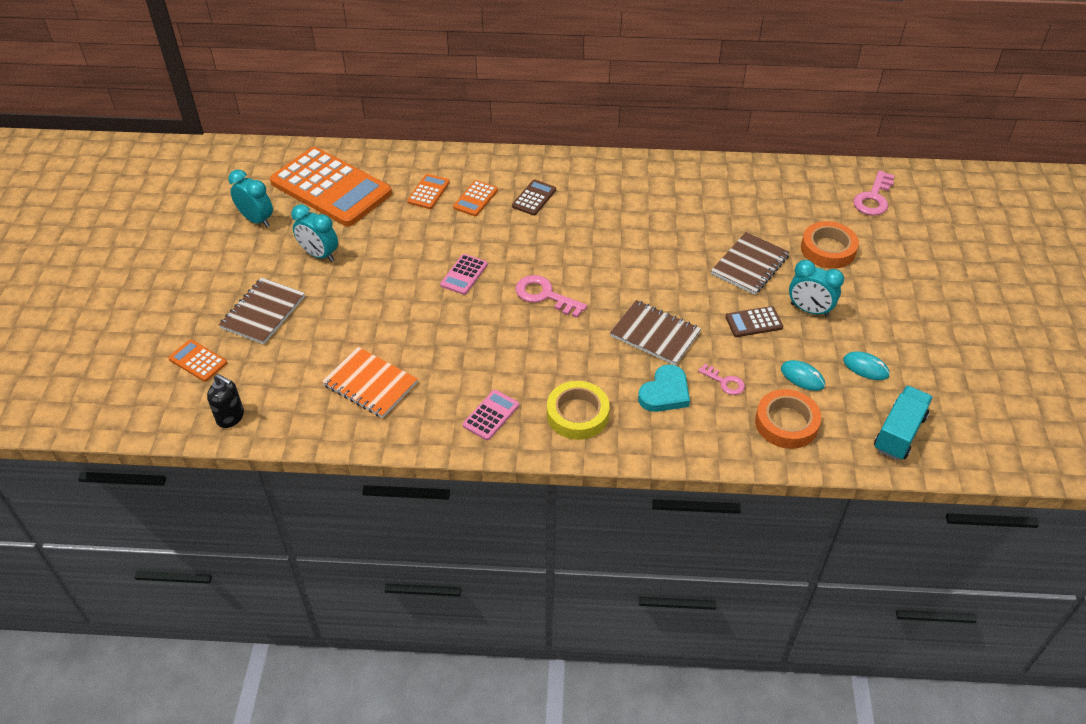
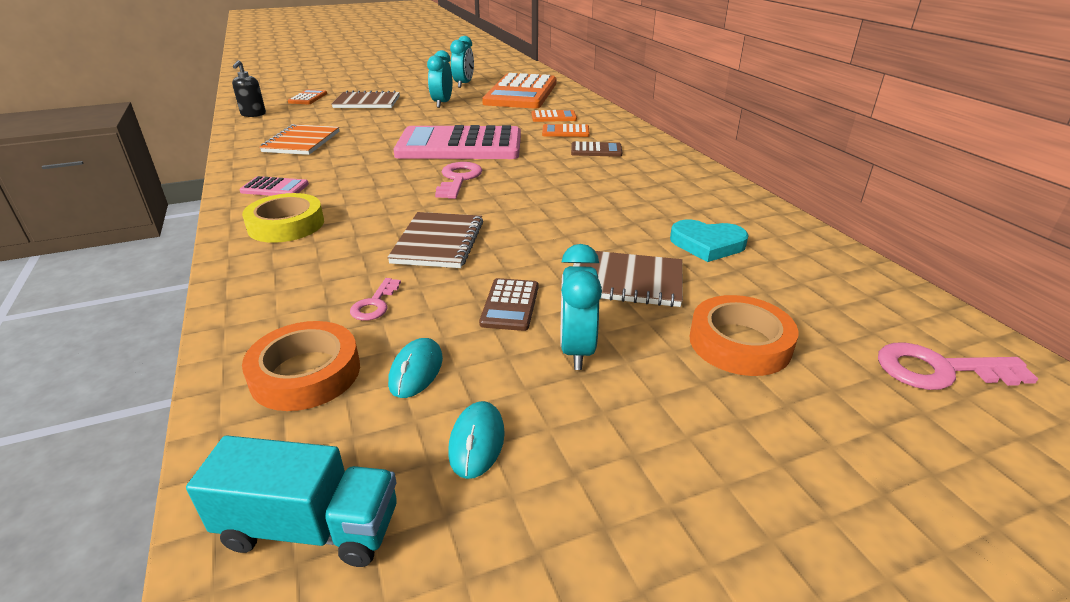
camera: 65 degrees right, 15 degrees down
pink calculator [440,254,488,295] -> pink calculator [393,125,521,159], size x2.44
turquoise heart [638,365,690,412] -> turquoise heart moved to [670,220,749,262]
brown calculator [726,306,783,337] -> brown calculator turned 135 degrees counterclockwise [479,278,538,331]

